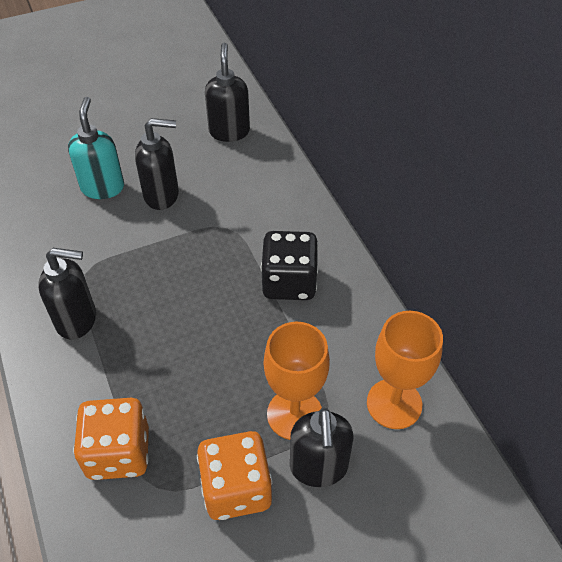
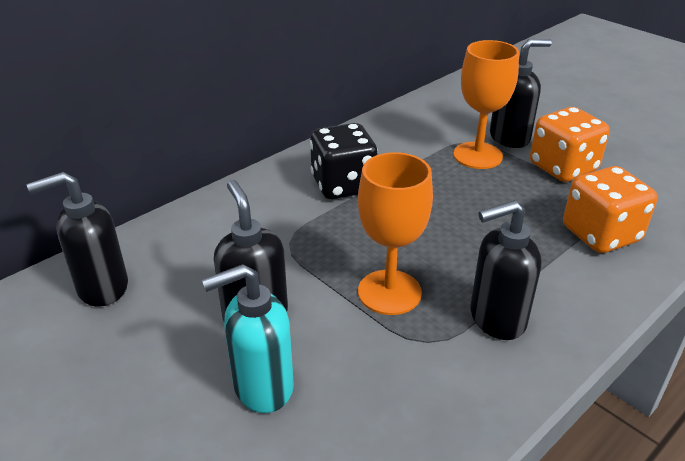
camera: 110 degrees left, 15 degrees down
black soap dispenser [38,248,96,340] -> black soap dispenser turned 90 degrees counterclockwise [470,200,542,340]
orange goblet [367,311,443,429] -> orange goblet moved to [358,152,433,315]

